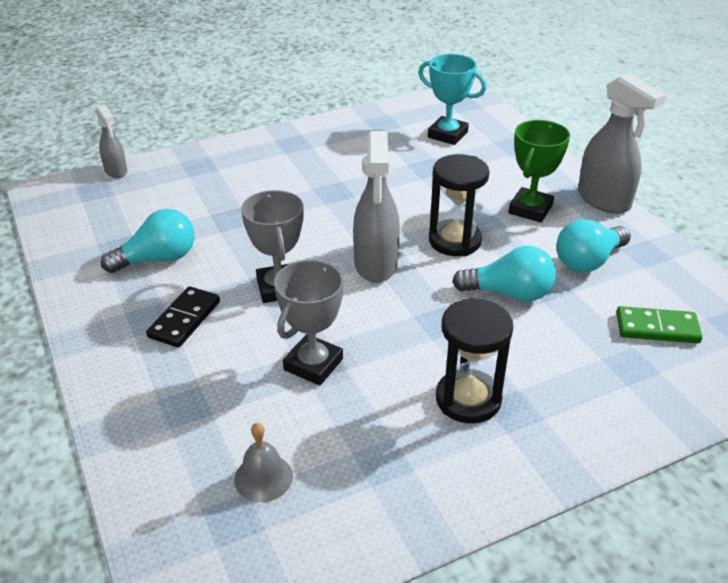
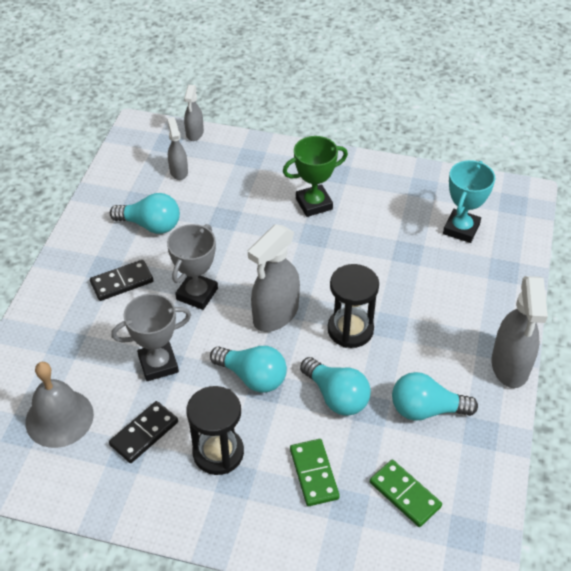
camera: 40 degrees right, 10 degrees up
grey bell [234,423,293,502] -> grey bell [25,362,94,448], size x1.68
turquoise trophy [418,54,487,145] -> turquoise trophy turned 45 degrees clockwise [443,160,495,243]
green trophy [508,120,570,223] -> green trophy moved to [283,136,348,217]
none -> black domino [109,401,178,463]
none -> grey spray bottle [167,117,188,180]
none -> turquoise light bulb [210,346,287,393]
none -> green domino [290,439,340,506]

